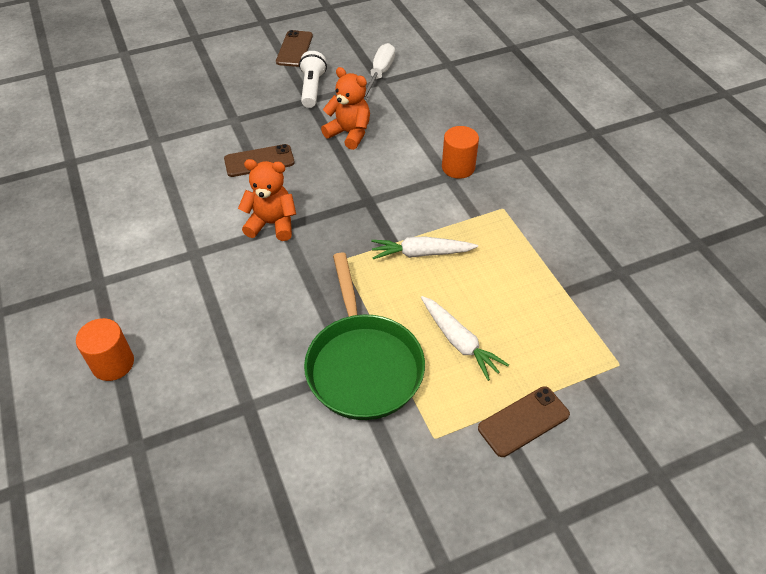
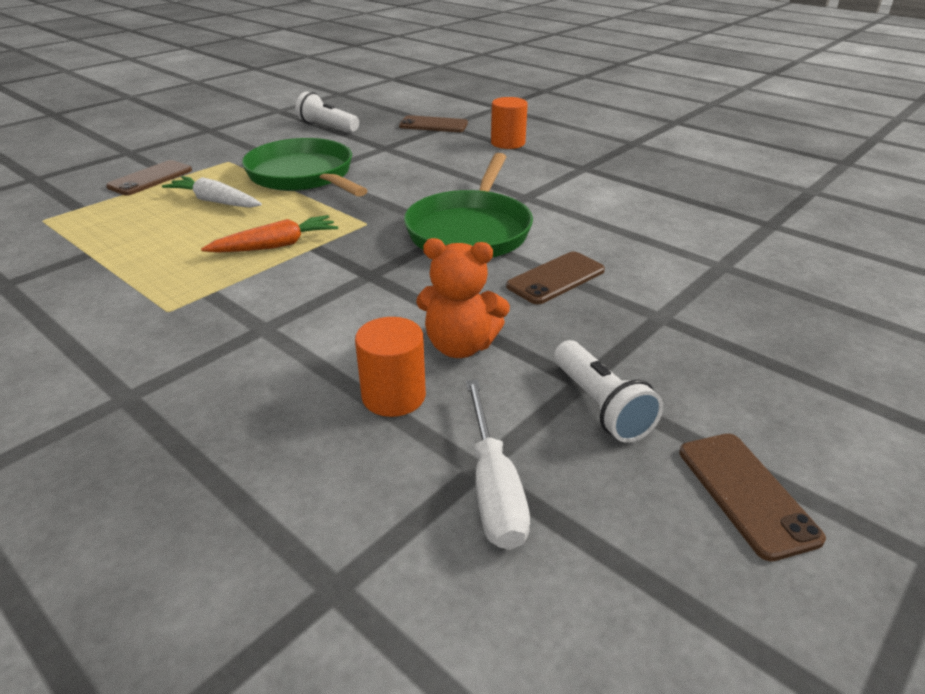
camera: 155 degrees right, 15 degrees down
orange teddy bear [238,159,296,241] -> green pan [404,153,533,258]
white carrot [371,236,478,259] -> orange carrot [201,215,338,253]
orange cylinder [442,126,479,179] -> orange cylinder moved to [355,317,426,417]
none -> white flashlight [295,91,359,132]
none -> brown phone [399,115,468,132]

